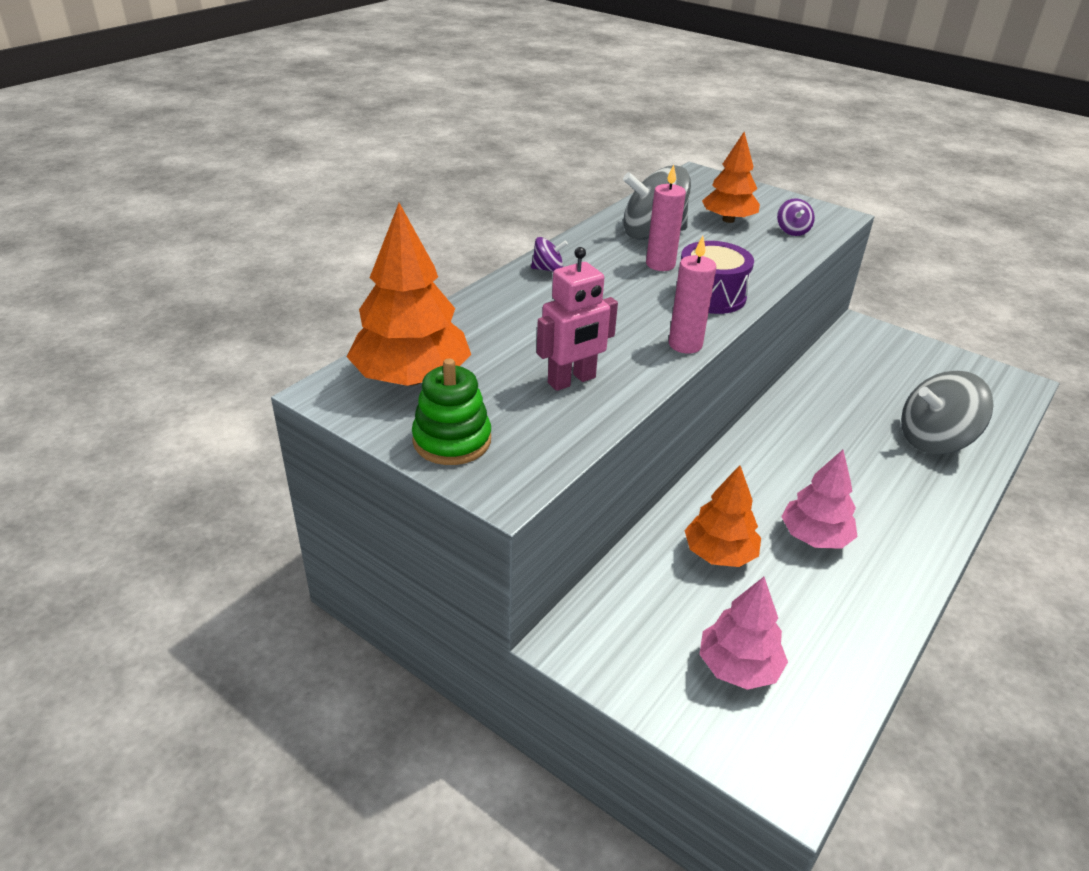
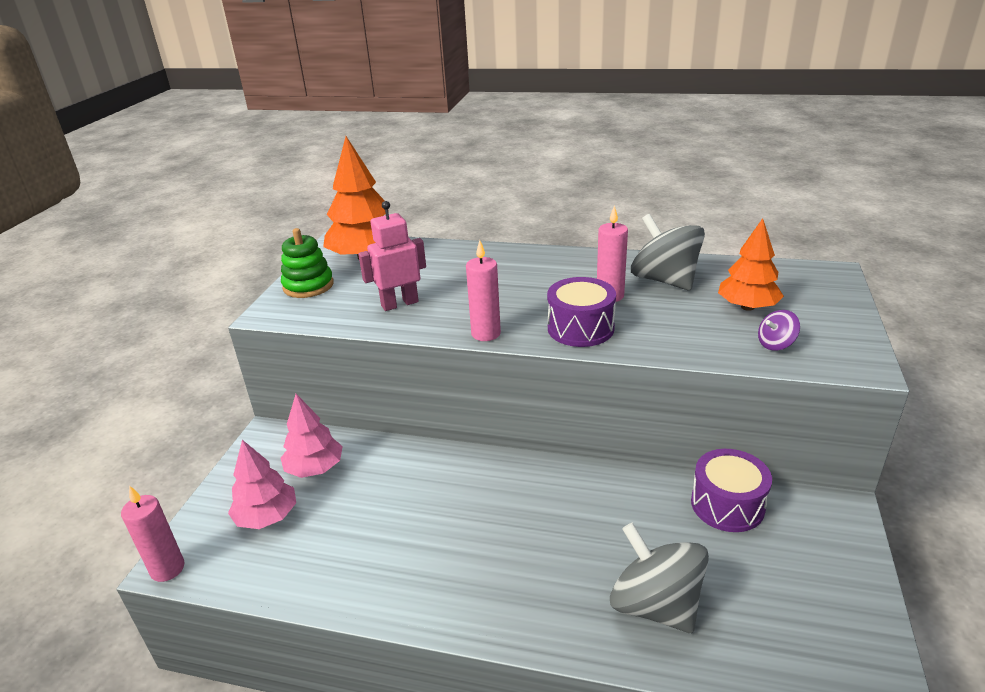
camera: 70 degrees right, 5 degrees down
purple spinning top [531,237,568,272] -> none
pink robot [537,247,618,391] -> pink robot turned 120 degrees clockwise [358,201,426,311]
orange tree [684,465,761,567] -> none
pink tree [781,450,858,549] -> pink tree moved to [281,394,343,478]
none -> pink candle [121,486,184,582]
none -> purple drum [691,449,772,532]

